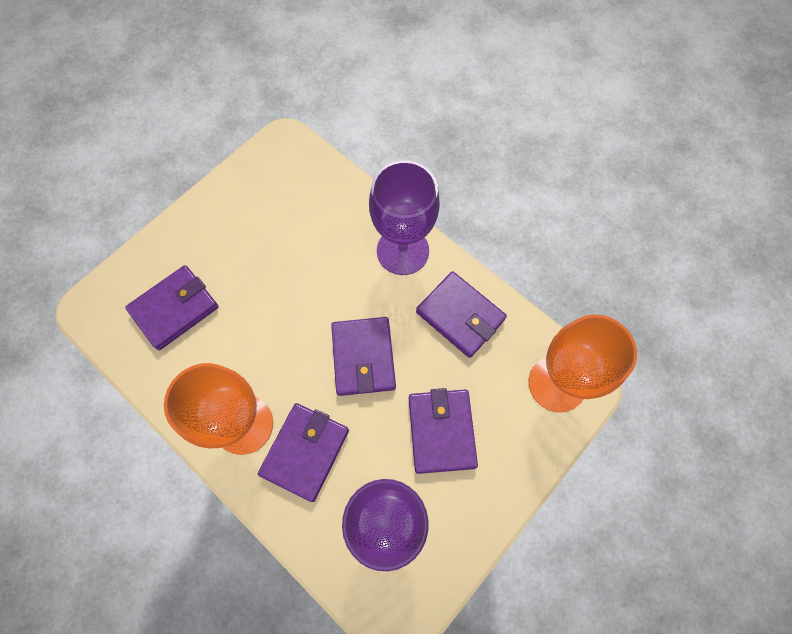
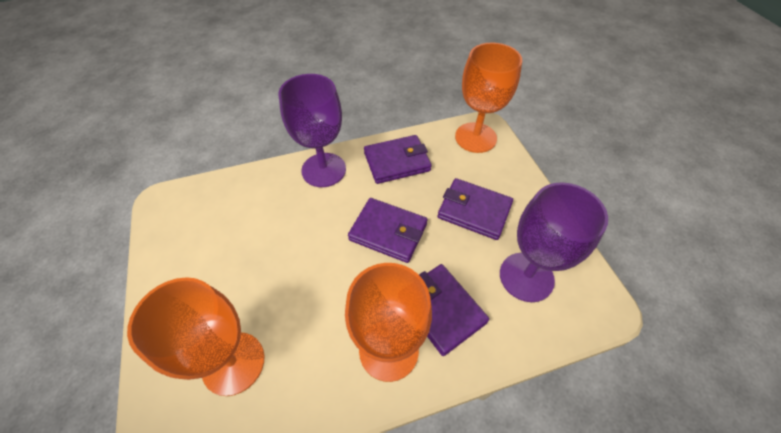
camera: 60 degrees left, 15 degrees down
purple wallet [125,265,219,350] -> orange goblet [127,277,265,396]

